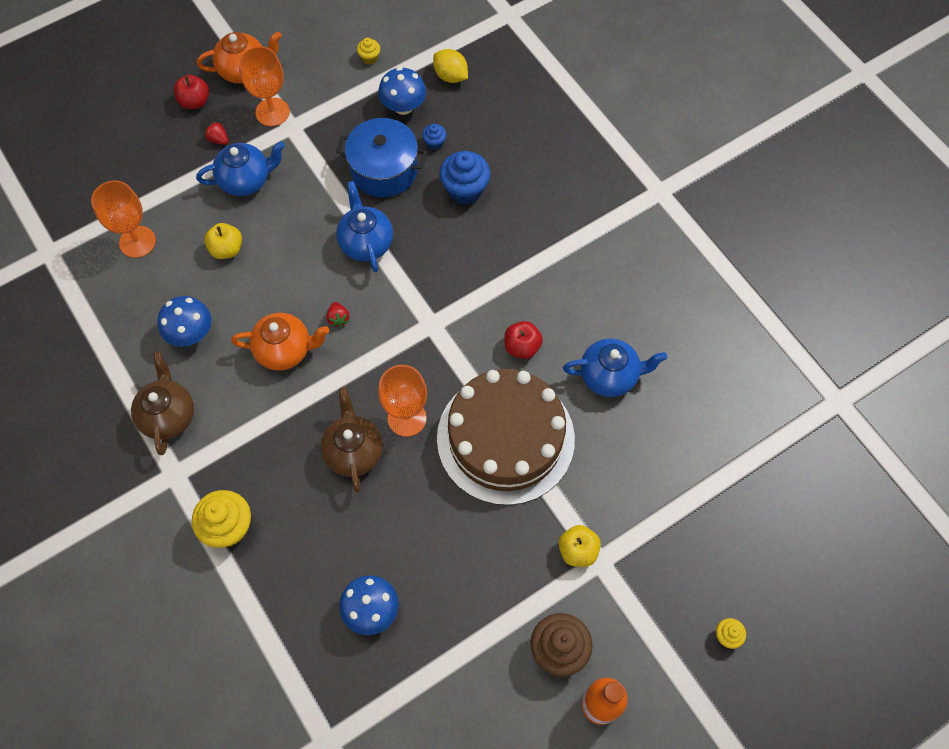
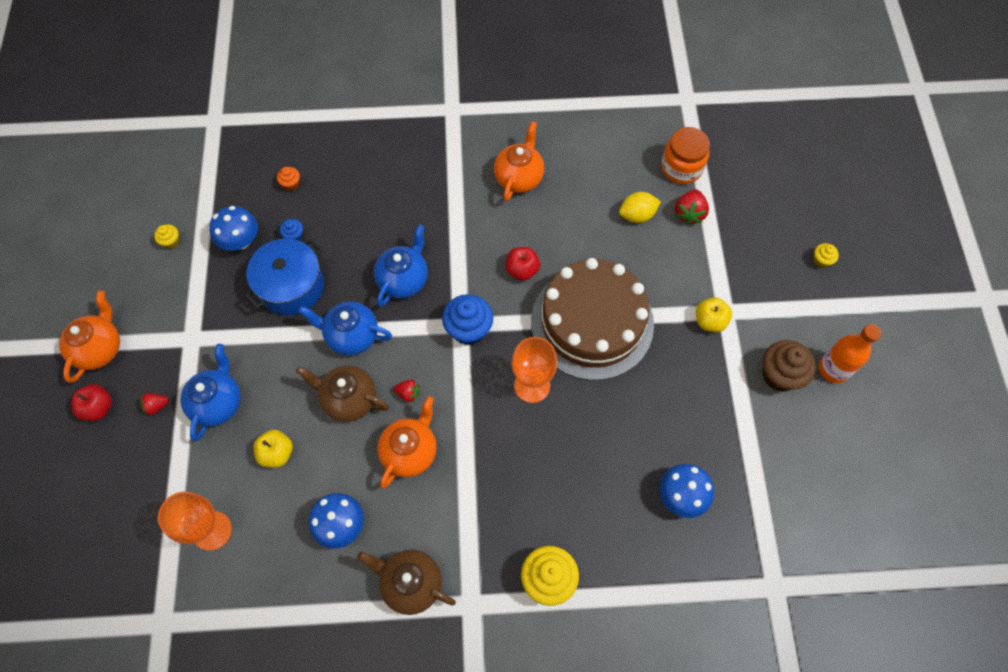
camera: 60 degrees left, 0 degrees up
orange goblet [239,46,290,126] -> none
brown teapot [321,387,383,493] -> brown teapot moved to [296,365,389,422]
yellow lemon [433,49,468,83] -> yellow lemon moved to [619,192,661,223]
blue cupcake [439,151,490,205] -> blue cupcake moved to [442,294,493,345]
blue teapot [563,338,667,397] -> blue teapot moved to [374,224,428,307]
none -> orange cupcake [277,167,300,191]
none -> orange teapot [494,121,544,201]
none -> orange jar [661,127,710,184]
none -> red strawberry [675,189,709,225]

